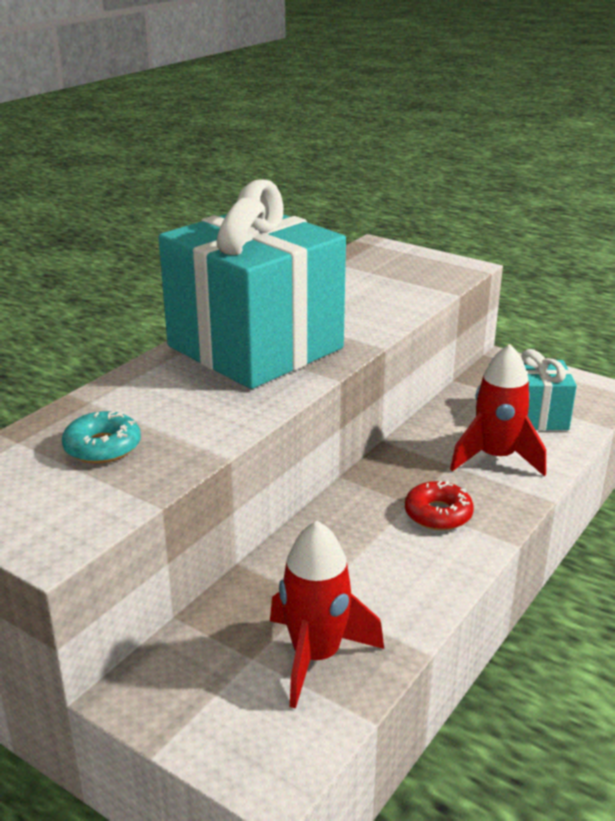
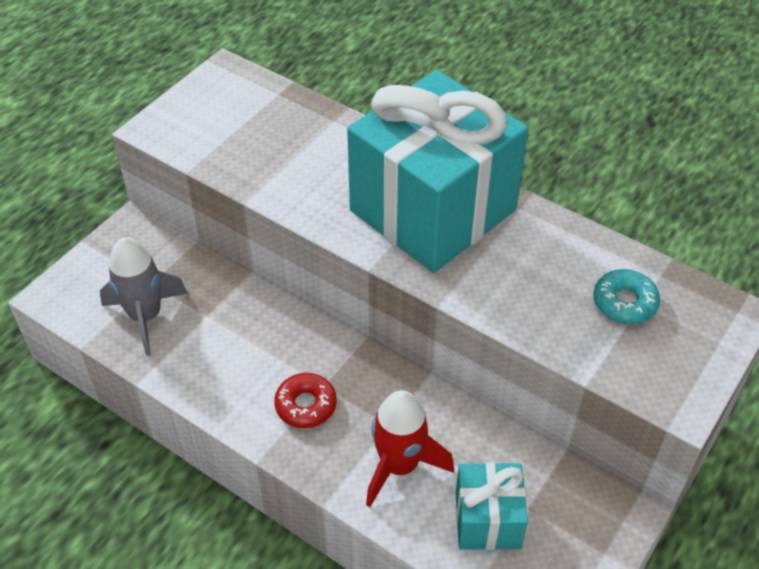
camera: 90 degrees right, 20 degrees up
turquoise donut [62,411,141,463] -> turquoise donut moved to [593,269,660,324]
red rocket [270,521,384,709] -> grey rocket [100,237,187,356]

